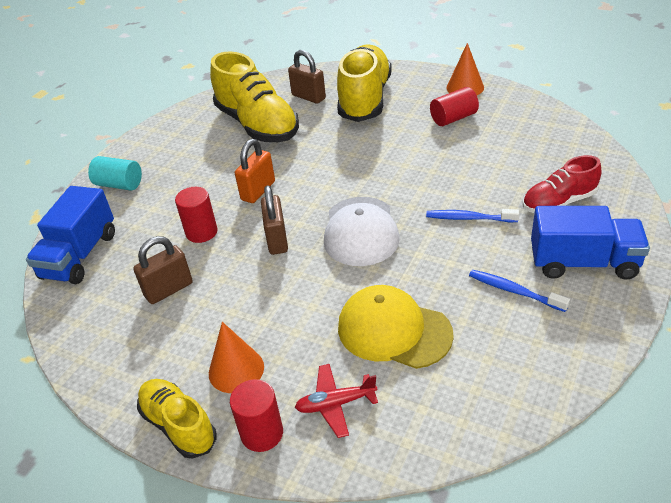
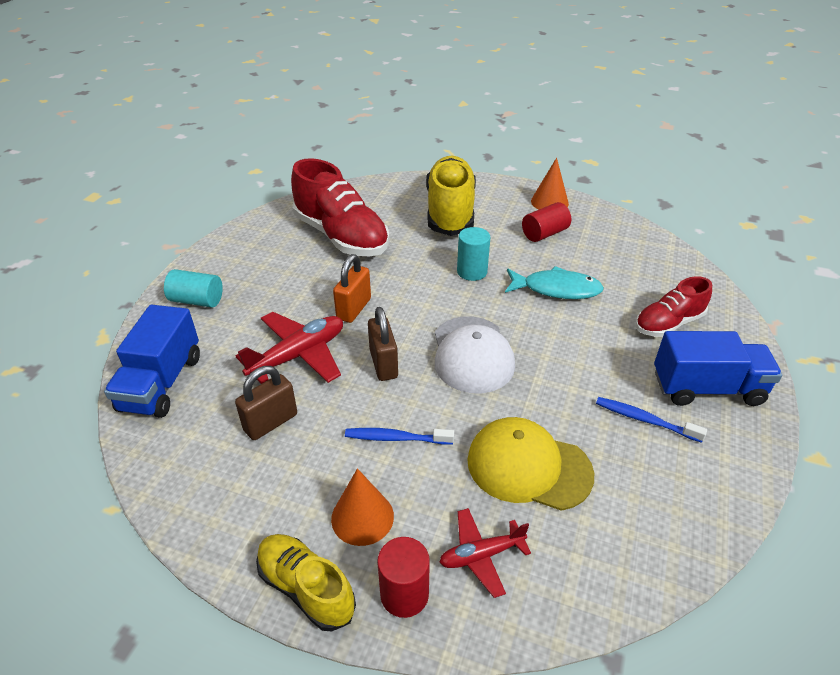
camera: 10 degrees left, 0 degrees up
red cylinder [175,187,218,243] -> red plane [236,312,343,384]
yellow shoe [210,51,299,142] -> red shoe [291,158,390,256]
brown padlock [288,50,326,104] -> none
blue toothbrush [426,209,519,222] -> blue toothbrush moved to [345,428,454,445]
none -> turquoise cylinder [457,227,490,281]
none -> turquoise fish [505,266,604,299]

